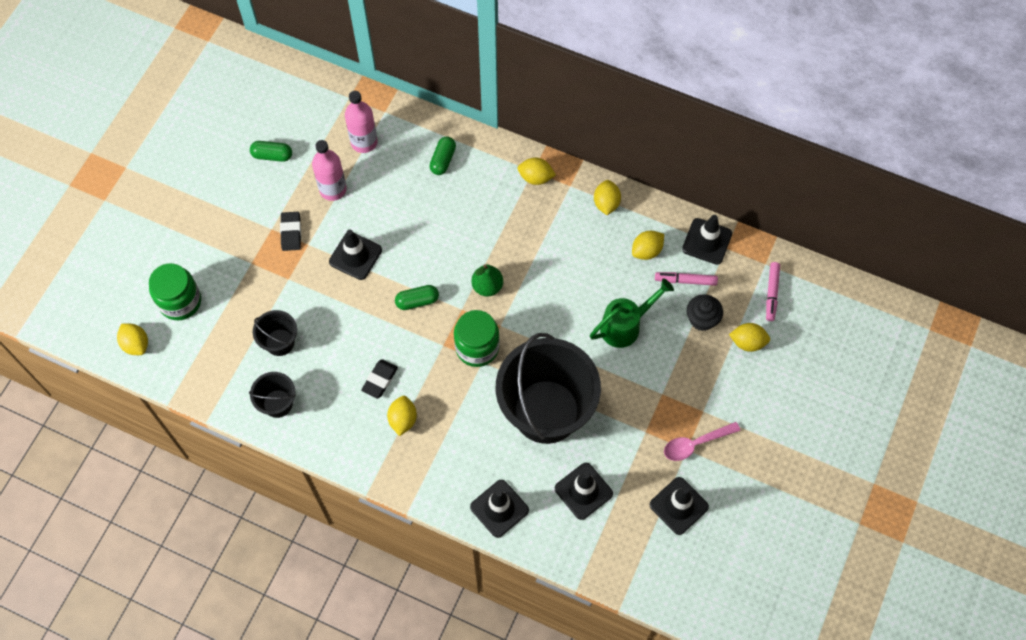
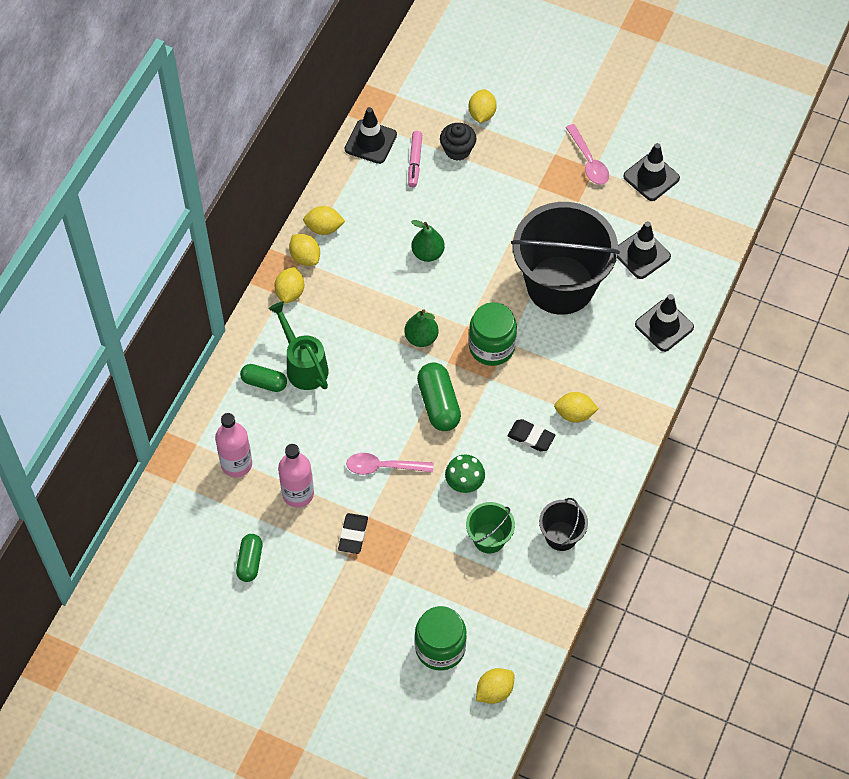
camera: 90 degrees left, 5 degrees down
black bucket [253,310,297,356] -> green bucket [466,502,515,553]
black eraser [280,212,301,251] -> black eraser turned 75 degrees counterclockwise [338,513,368,554]
black traffic cone [329,230,382,280] -> pink spoon [346,453,433,475]
green capsule [395,285,439,310] -> green capsule [417,363,461,431], size x1.54
green watering can [590,278,674,348] -> green watering can moved to [268,301,329,390]
yellow lemon [632,231,664,260] -> yellow lemon moved to [289,234,320,266]
pink marker [766,262,780,321] -> none
none -> green pear [411,220,445,262]
none -> green mushroom [445,454,485,493]

